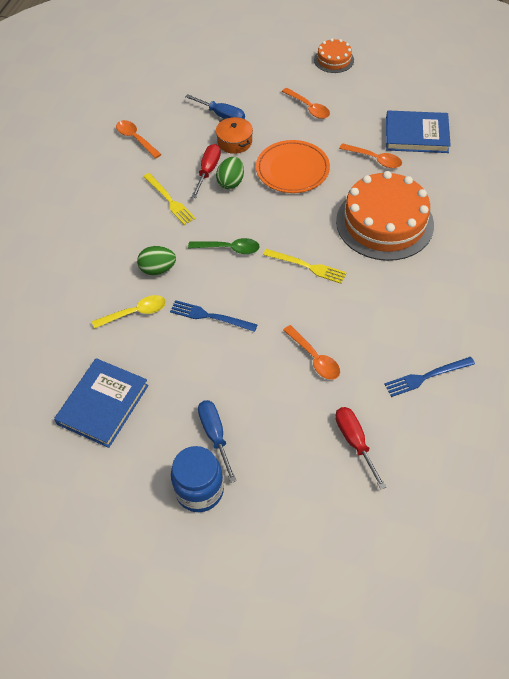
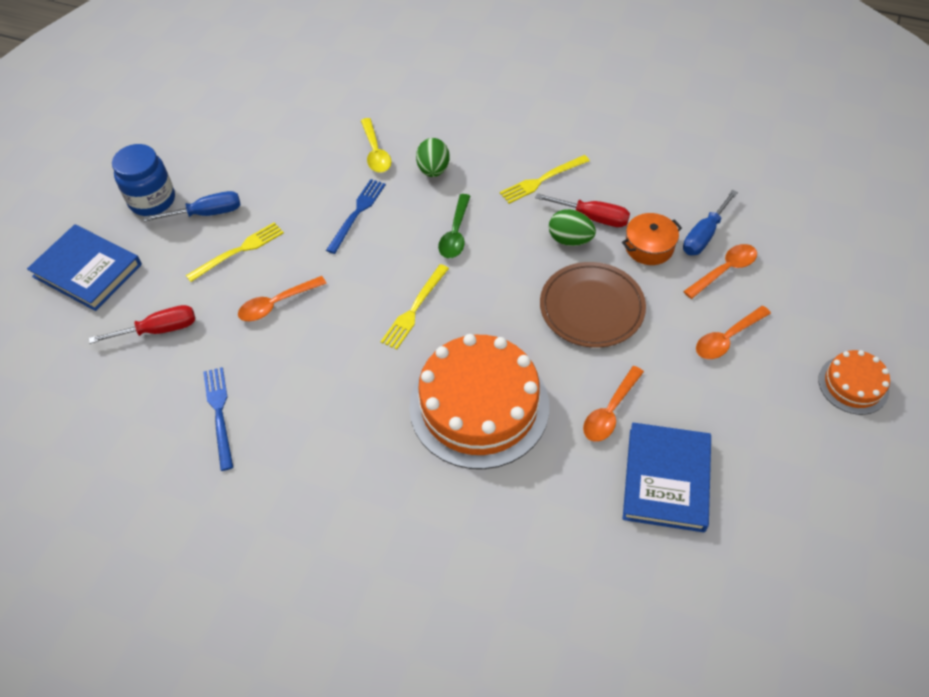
camera: 95 degrees right, 0 degrees up
blue book [54,358,149,448] -> blue book moved to [27,224,142,311]
orange spoon [116,120,162,159] -> orange spoon moved to [683,244,757,299]
orange plate [256,140,330,193] -> brown plate [540,262,646,348]
none -> yellow fork [185,222,284,282]

